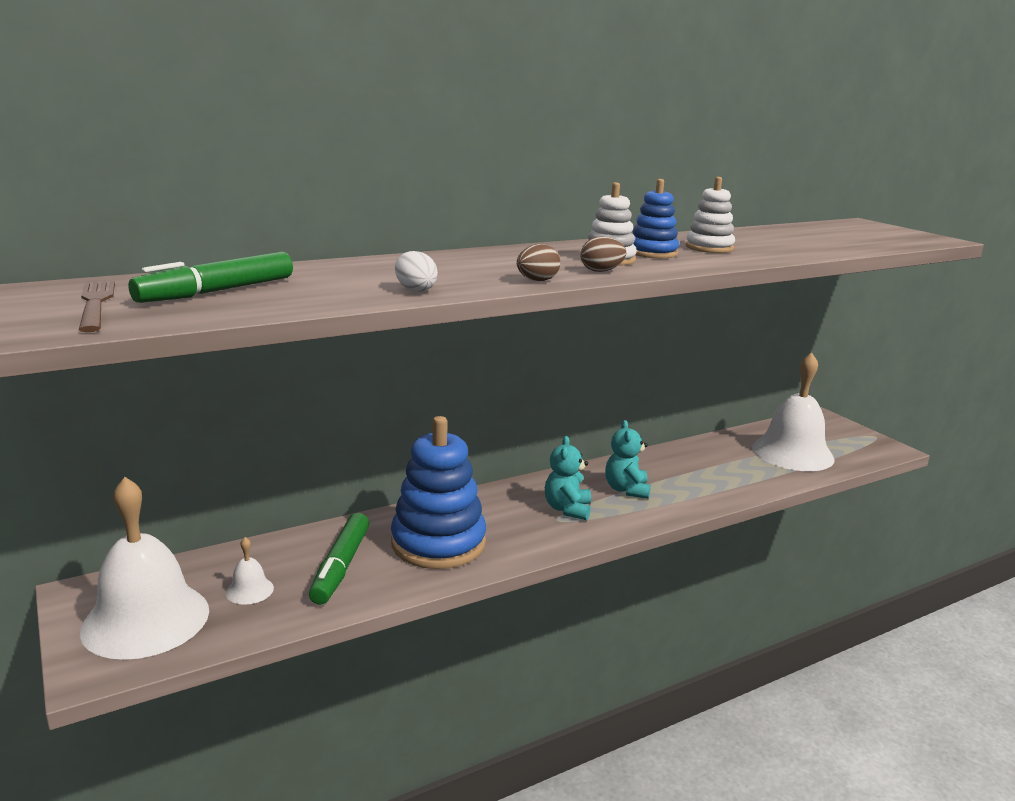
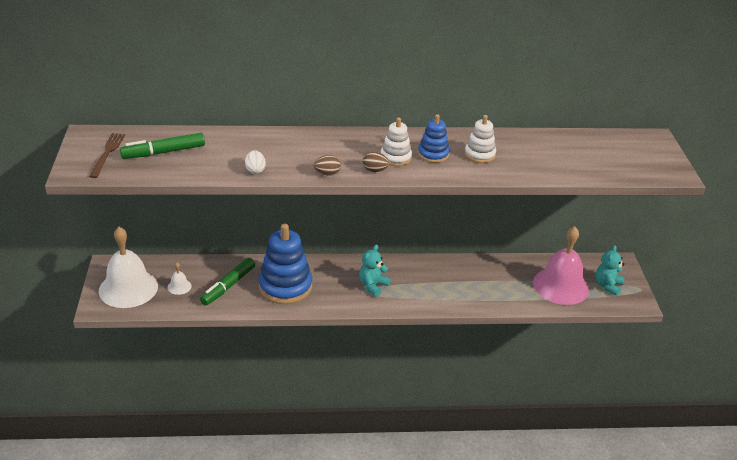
camera: 25 degrees right, 15 degrees up
turquoise teddy bear [605,420,651,499] -> turquoise teddy bear moved to [596,245,625,296]
white bell [752,352,835,471] -> pink bell [533,226,589,305]

